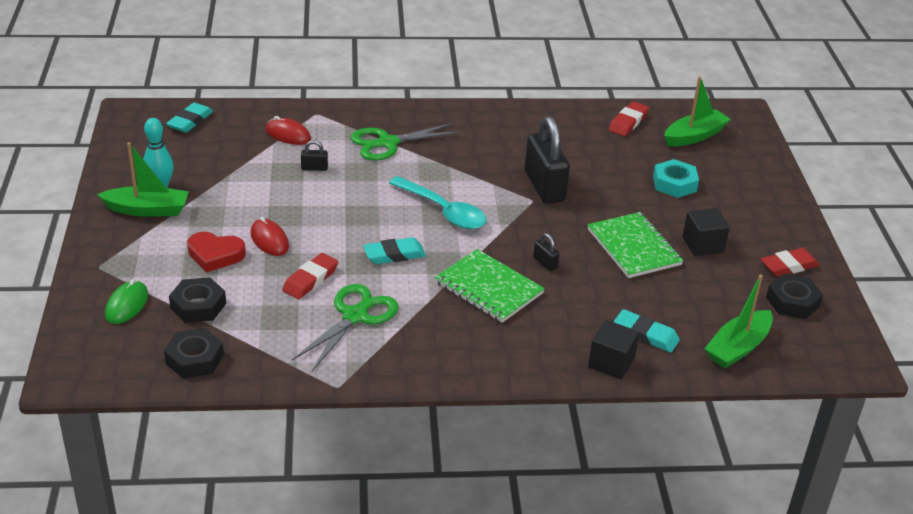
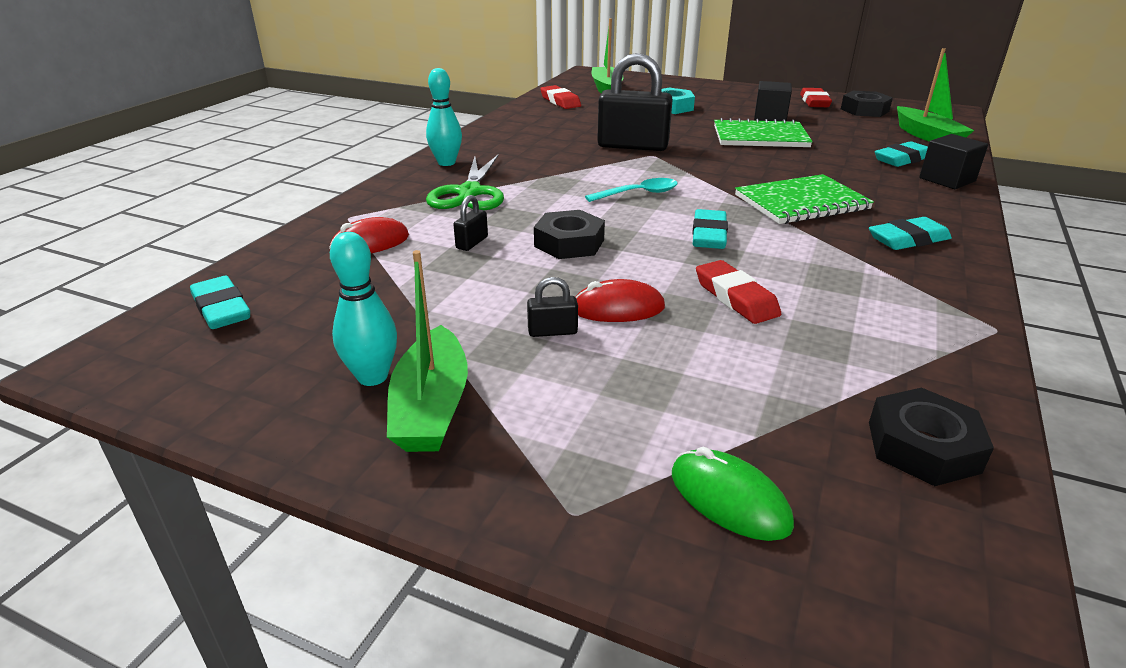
camera: 60 degrees left, 5 degrees down
green boat [97,142,189,217] -> green boat turned 150 degrees clockwise [387,250,468,452]
black nut [169,277,226,323] -> black nut moved to [534,210,605,259]
red heart [187,232,246,272] -> none
green scissors [292,284,399,371] -> none
turquoise spoon [389,176,487,229] -> turquoise spoon [585,178,678,202], size x0.63
black padlock [533,233,559,271] -> black padlock moved to [527,277,578,337]
none -> turquoise bowling pin [426,68,462,166]
none -> turquoise eraser [869,217,952,250]

